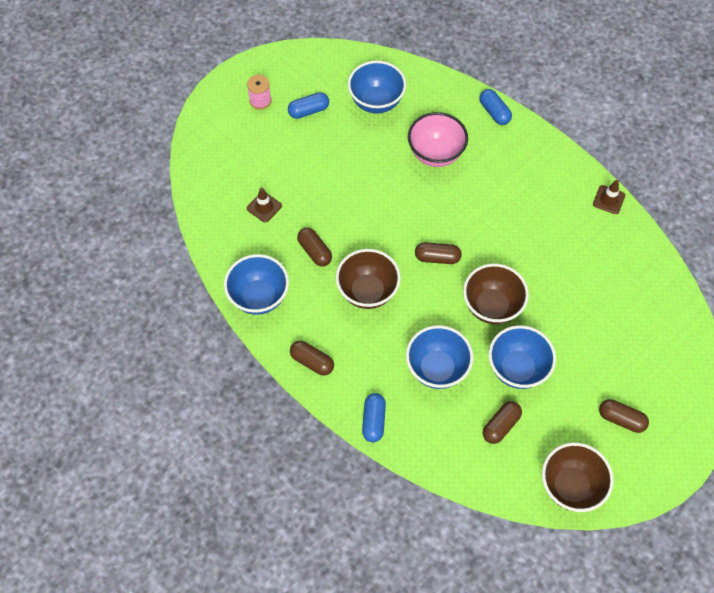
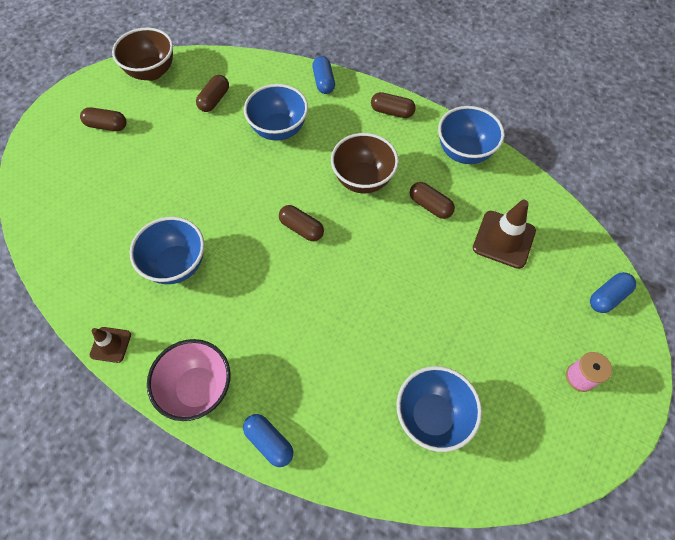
camera: 165 degrees right, 0 degrees up
brown traffic cone [247,187,282,223] -> brown traffic cone [473,200,536,269], size x1.73
blue capsule [288,92,329,119] -> blue capsule moved to [590,272,636,313]
pink bowl [408,112,468,167] -> pink bowl moved to [147,339,230,421]
brown capsule [415,242,462,264] -> brown capsule turned 45 degrees clockwise [279,205,324,241]
brown bowl [463,264,529,324] -> none
blue bowl [489,325,556,389] -> blue bowl moved to [129,217,204,284]

